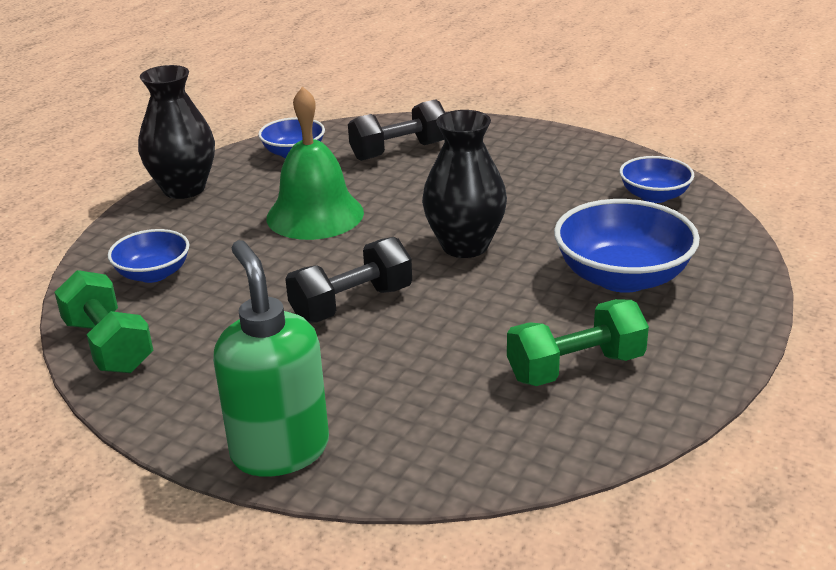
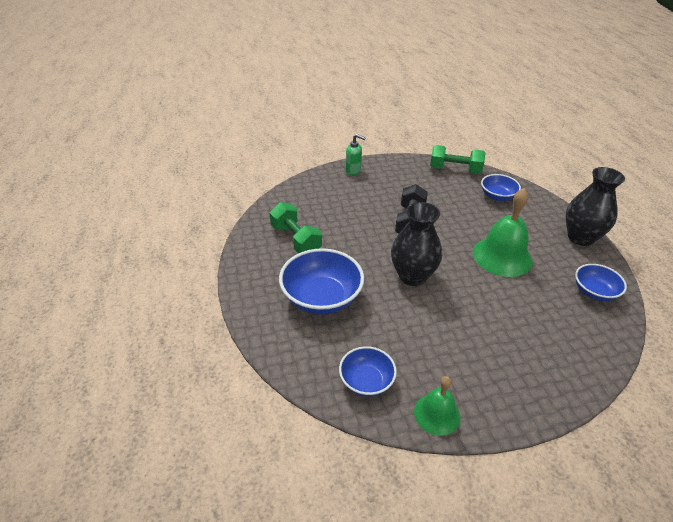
camera: 135 degrees right, 10 degrees up
green soap dispenser [213,240,329,477] -> green soap dispenser [346,134,366,175], size x0.52
black dumbbell [348,99,445,161] -> none
green dumbbell [507,299,649,386] -> green dumbbell turned 60 degrees counterclockwise [270,202,322,254]
none -> green bell [414,376,460,436]

